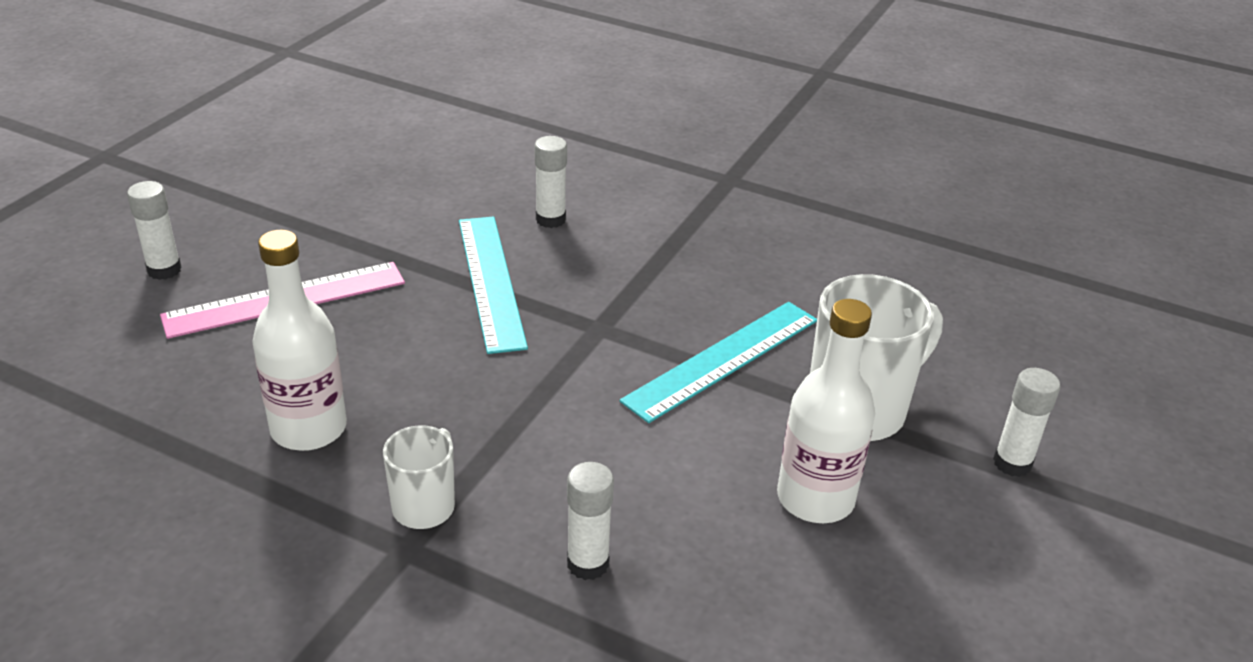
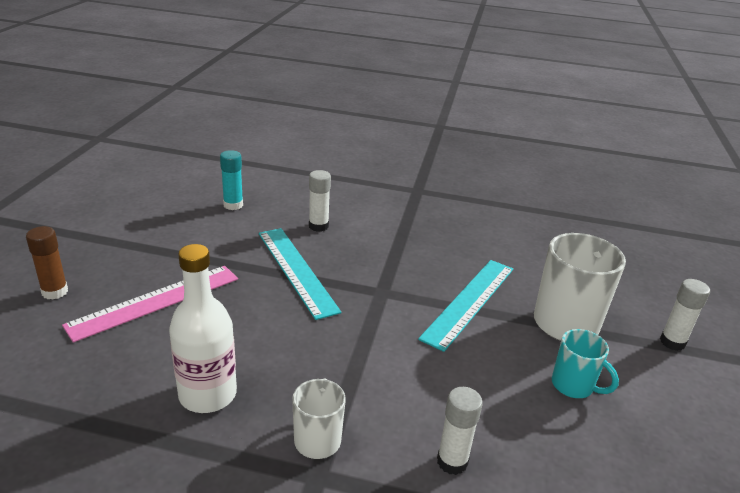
camera: 15 degrees left, 5 degrees down
white glue stick [127,181,182,280] -> brown glue stick [26,226,68,300]
white bottle [777,299,875,523] -> turquoise mug [552,329,619,398]
none -> turquoise glue stick [220,150,243,210]

